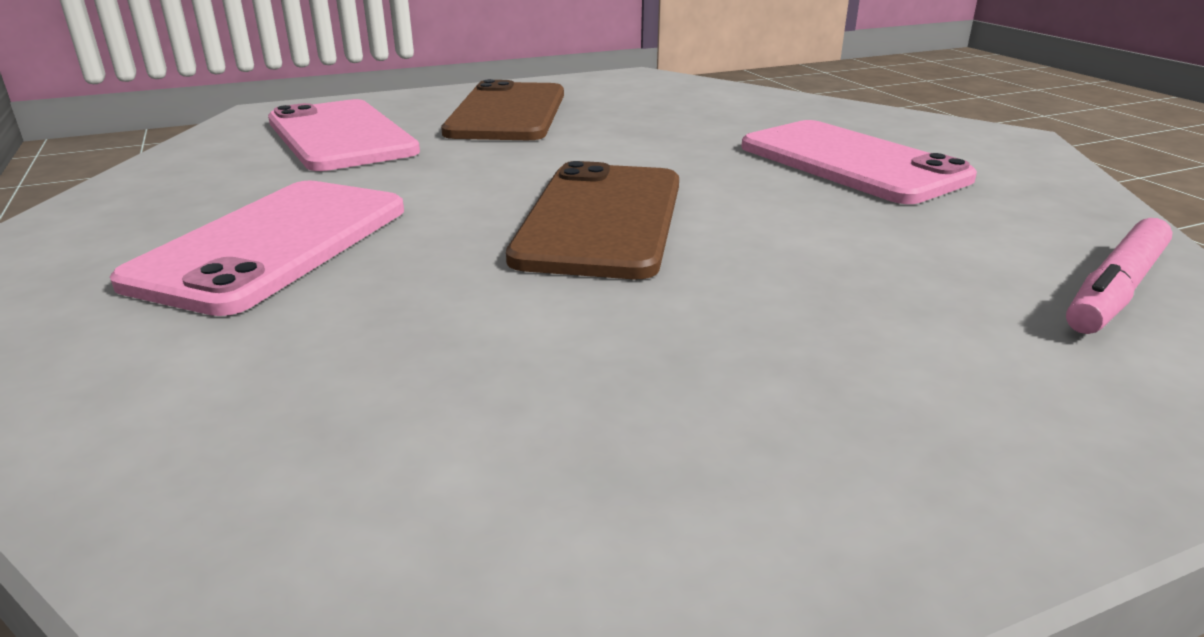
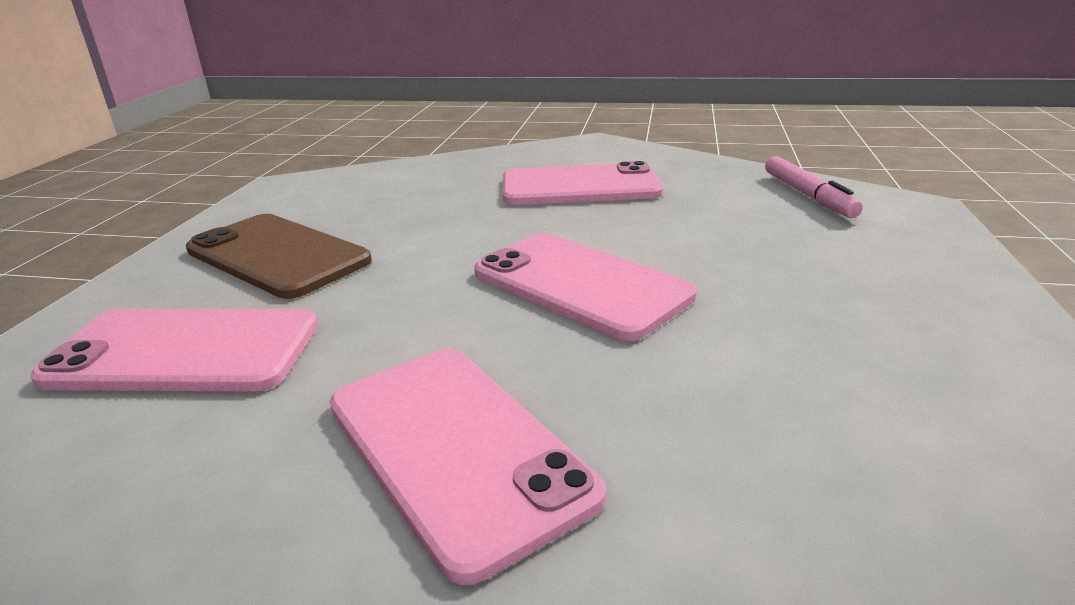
camera: 55 degrees left, 0 degrees up
brown phone [506,161,679,279] -> pink phone [474,233,697,341]

